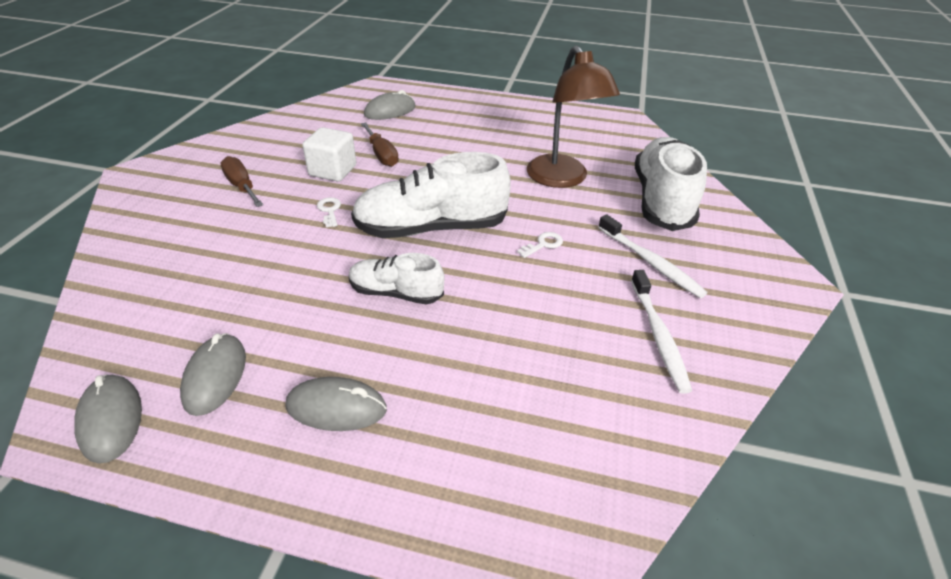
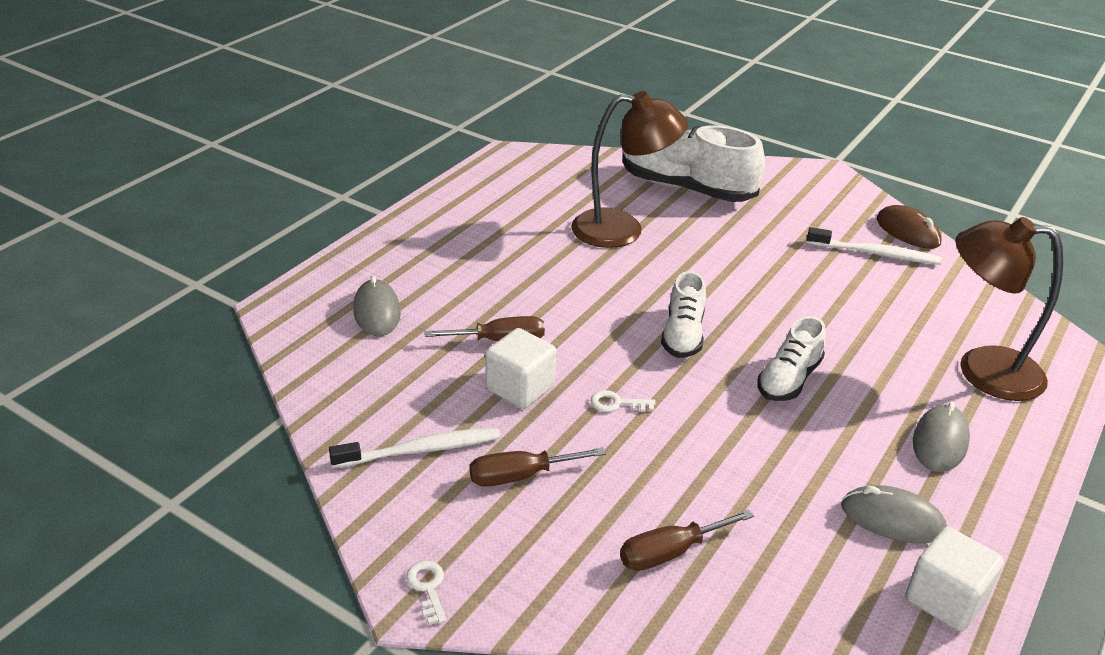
camera: 70 degrees left, 5 degrees down
grey mouse [74,374,142,464] -> white cube [906,527,1004,632]
white shoe [351,152,511,238] -> white shoe [661,271,706,358], size x0.57
white key [517,232,563,258] -> white key moved to [406,561,446,625]
white toothbrush [598,215,707,298] -> white toothbrush moved to [329,427,500,468]
none -> brown screwdriver [620,509,754,571]
none -> brown mouse [877,205,941,249]
none -> brown lamp [955,217,1064,401]

